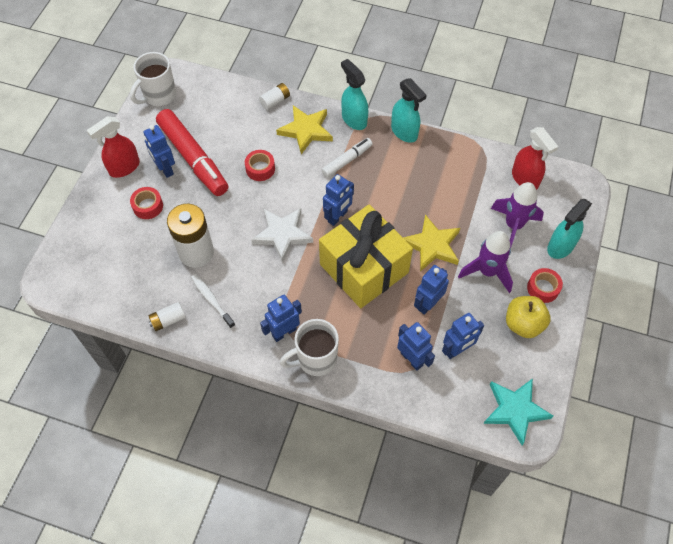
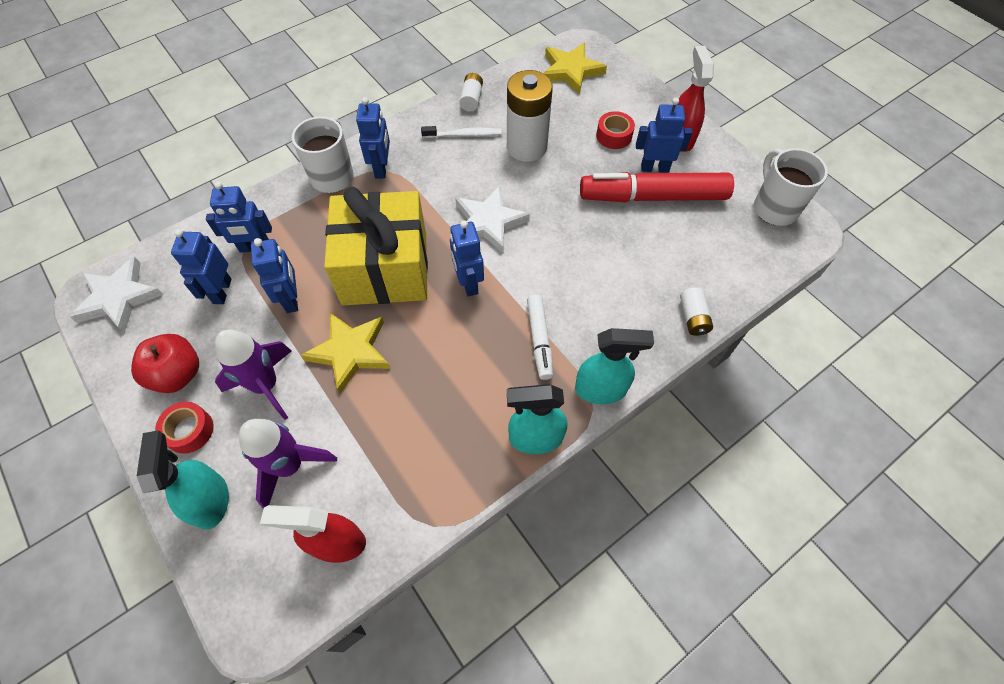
camera: 125 degrees right, 0 degrees up
red tape [245,150,275,181] -> none
yellow star [276,106,333,154] -> yellow star moved to [544,43,607,94]
turquoise star [483,378,553,445] -> white star [70,256,163,333]
yellow apple [506,296,551,338] -> red apple [131,334,199,393]

